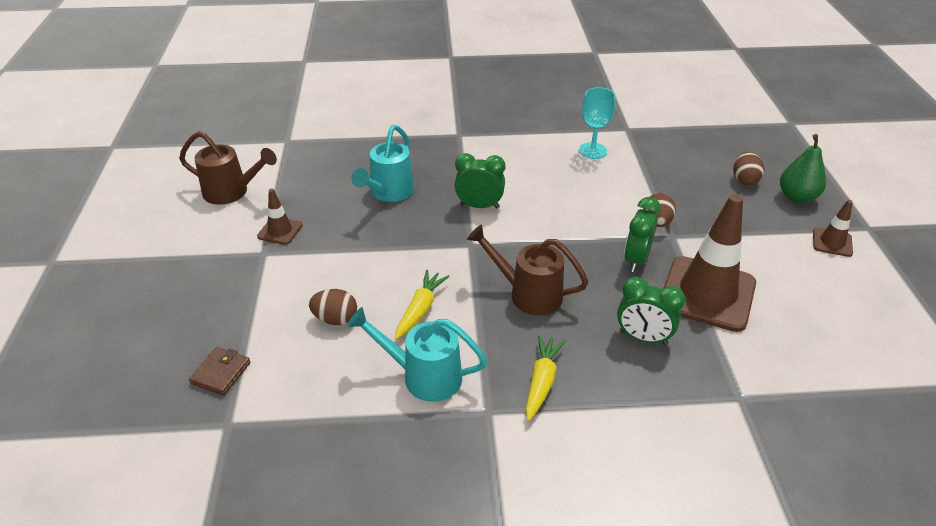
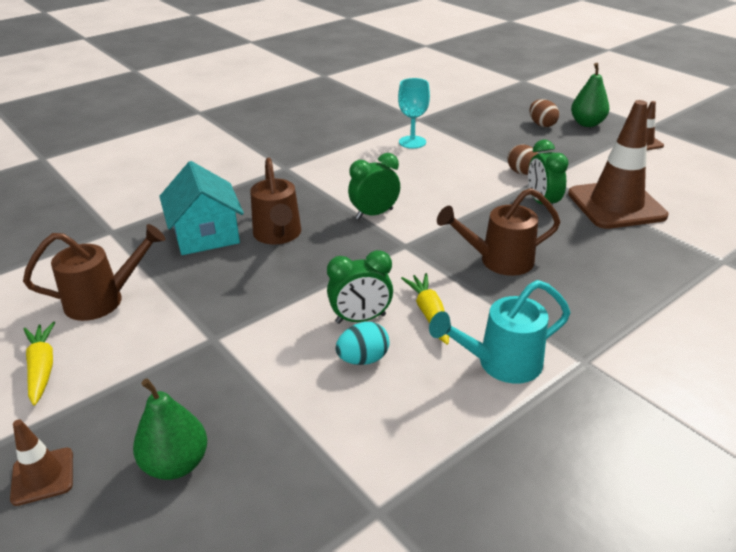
camera: 35 degrees left, 5 degrees down
brown wallet [189,347,251,395] -> none
brown traffic cone [257,189,303,245] -> brown traffic cone moved to [10,419,73,506]
brown egg [309,289,357,325] -> turquoise egg [335,322,390,365]
turquoise watering can [351,125,414,202] -> brown watering can [250,158,301,245]
yellow carrot [525,335,565,421] -> yellow carrot moved to [24,321,55,406]
green clock [617,277,685,345] -> green clock moved to [327,250,393,324]
none -> green pear [133,378,207,480]
none -> turquoise house [159,161,244,255]

